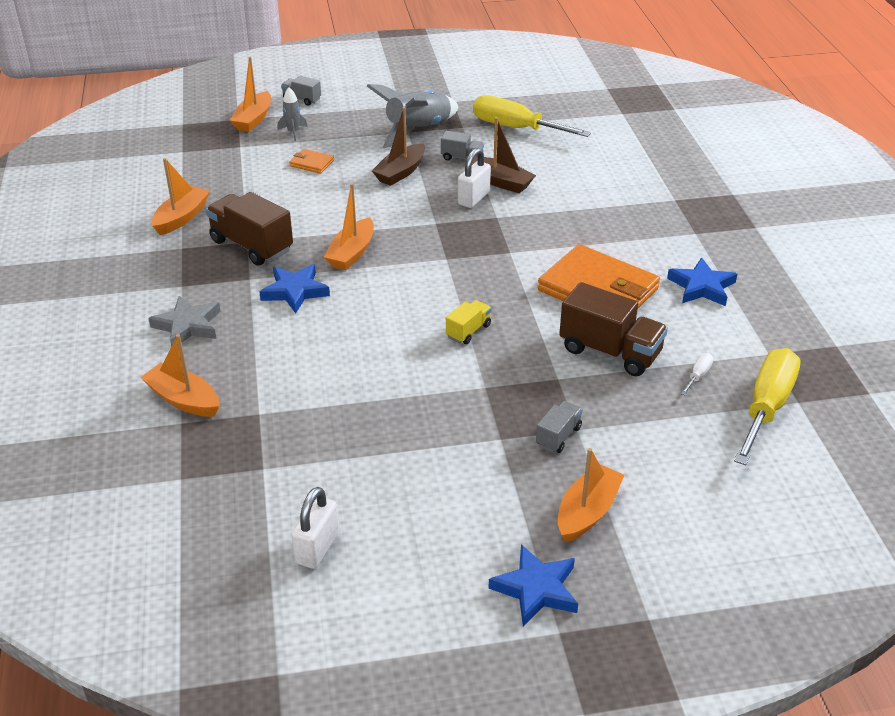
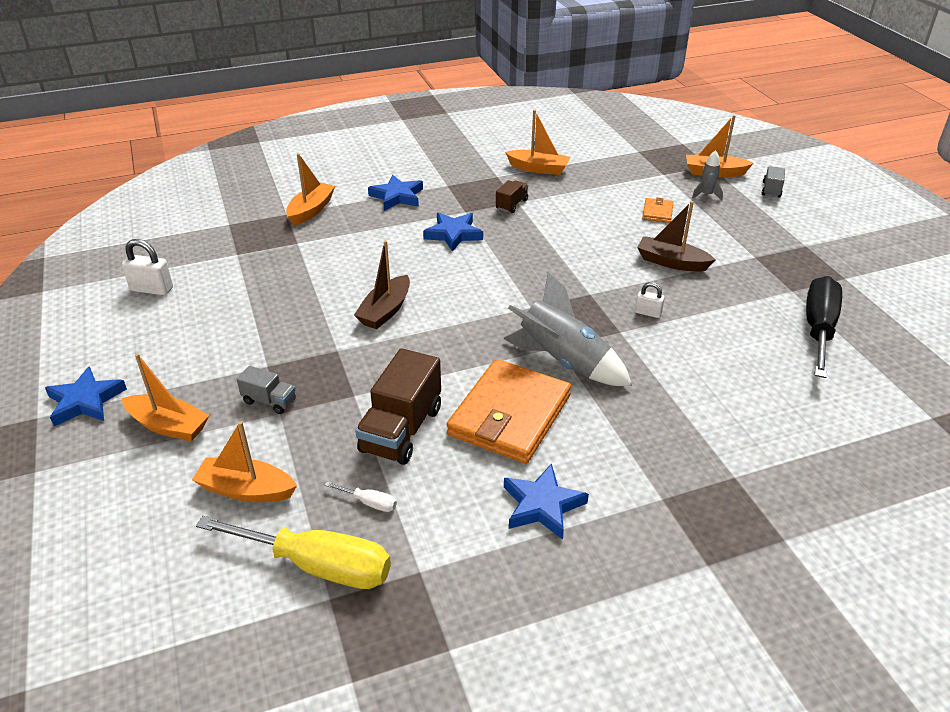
camera: 80 degrees right, 0 degrees up
grey star [148,296,221,346] -> blue star [368,175,423,211]
brown truck [206,192,293,266] -> brown truck [496,180,528,213], size x0.52
orange boat [324,183,374,270] -> orange boat moved to [192,421,297,502]
grey rocket [367,84,458,148] -> grey rocket moved to [503,272,632,386]
grey truck [441,131,484,160] -> none
yellow truck [446,300,491,344] -> none
white padlock [458,148,491,208] -> white padlock [635,282,664,318], size x0.61
brown boat [472,117,536,193] -> brown boat moved to [354,240,410,329]
yellow screwdriver [473,95,591,137] -> black screwdriver [806,276,842,378]

